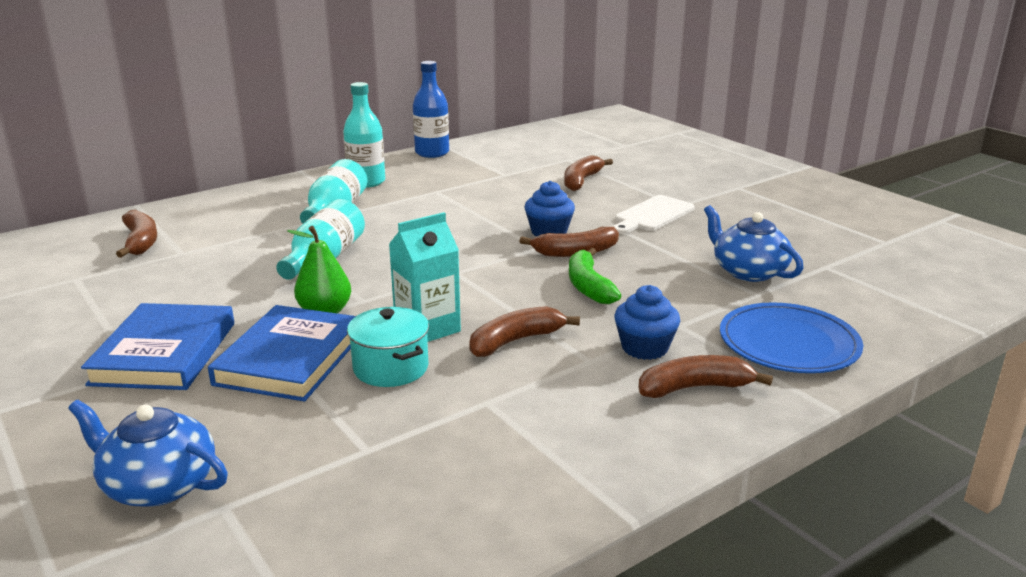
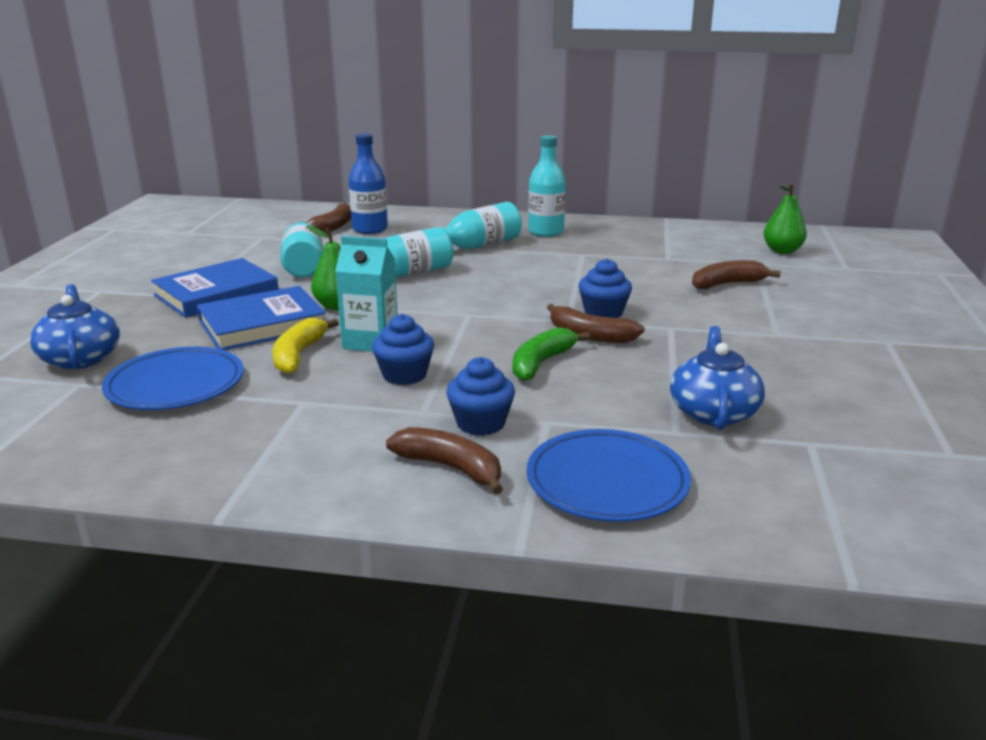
camera: 45 degrees right, 0 degrees up
turquoise pot [347,307,429,387] -> yellow banana [273,318,339,374]
blue bottle [413,61,449,158] -> blue bottle moved to [348,133,388,234]
brown banana [469,306,580,357] -> blue cupcake [372,314,434,385]
white cutting board [613,195,695,234] -> none
none -> blue plate [102,347,244,410]
none -> turquoise bottle [281,222,323,278]
none -> green pear [763,183,807,254]

